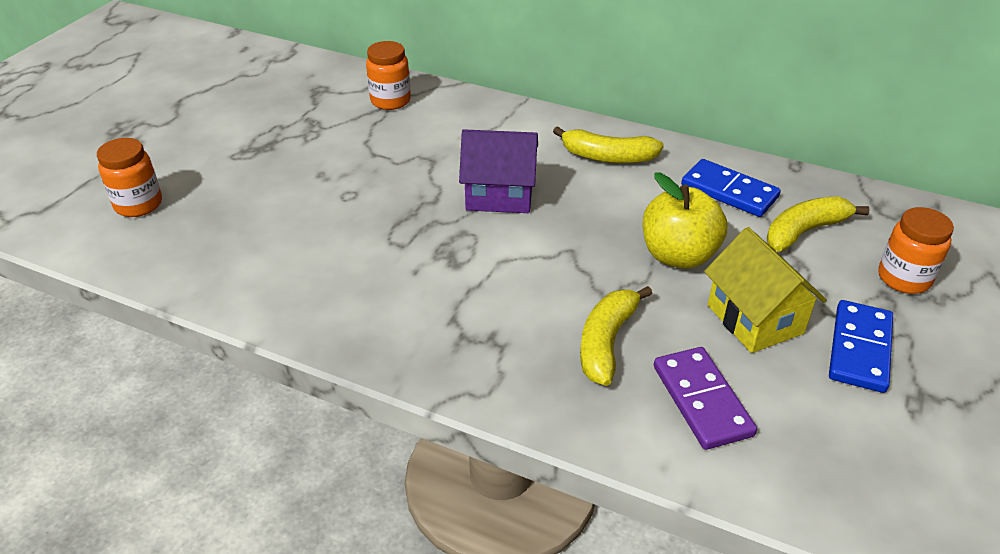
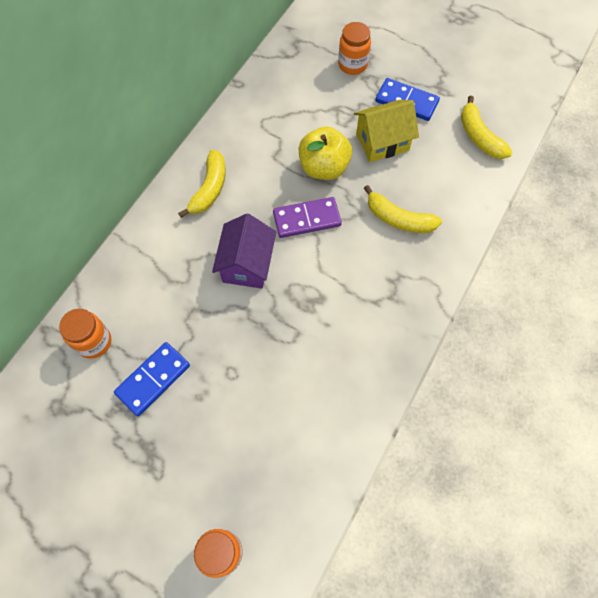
camera: 85 degrees left, 25 degrees up
purple domino [654,347,757,450] -> purple domino moved to [273,197,342,238]
blue domino [681,159,781,217] -> blue domino moved to [114,342,190,416]
yellow banana [767,196,870,251] -> yellow banana moved to [461,96,513,159]

